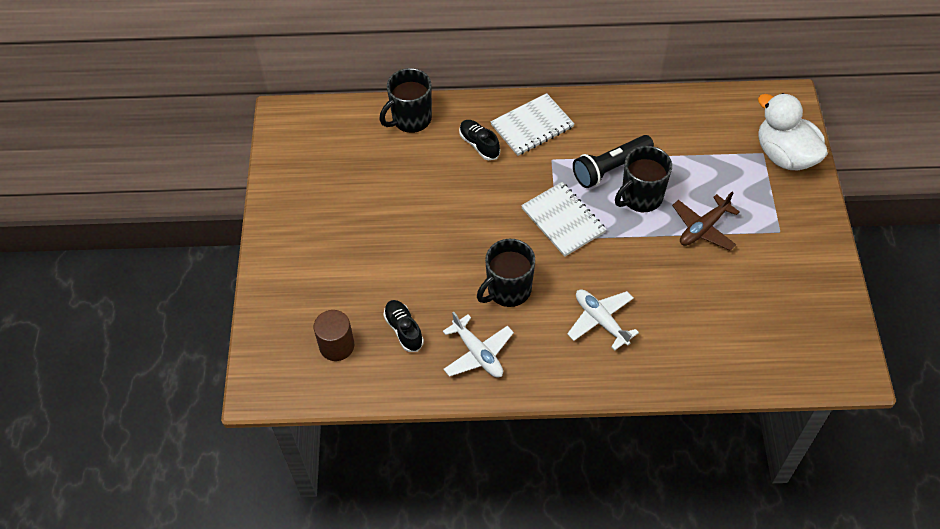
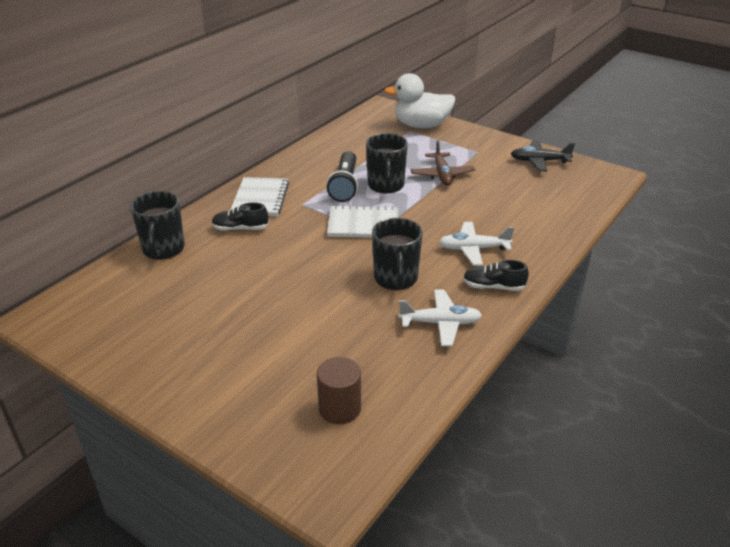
camera: 55 degrees left, 20 degrees down
black shoe [383,300,424,352] -> black shoe moved to [463,260,529,291]
none -> black plane [511,141,575,171]

